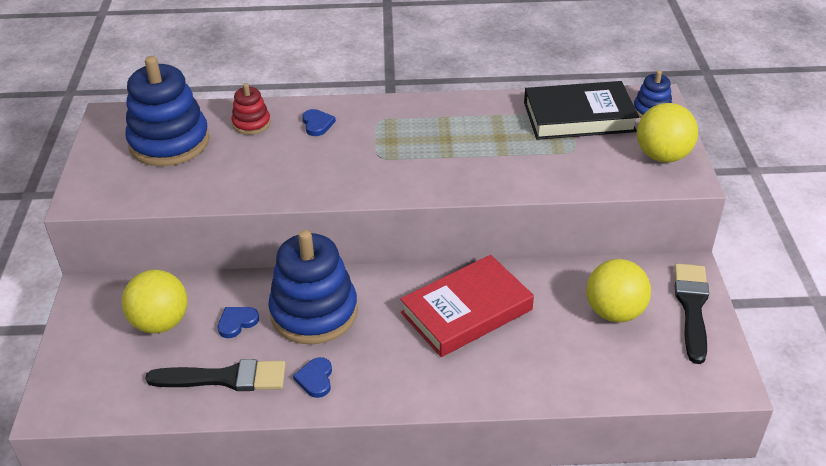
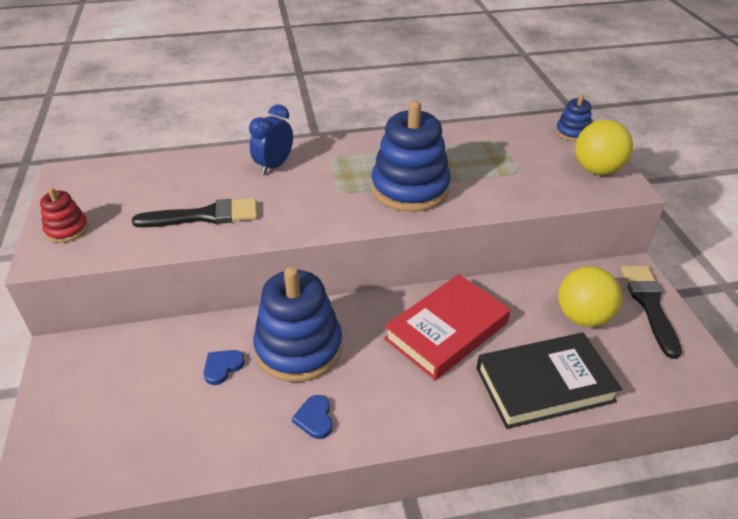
camera: 10 degrees left, 0 degrees up
yellow ball [122,270,188,333] -> none
blue stacking toy [126,56,210,166] -> blue stacking toy moved to [371,101,451,212]
black brush [145,359,286,391] -> black brush moved to [132,198,258,228]
red stacking toy [231,83,271,135] -> red stacking toy moved to [40,187,89,243]
blue heart [302,109,336,136] -> blue clock [249,105,293,175]
black book [524,81,639,140] -> black book moved to [476,333,622,429]

